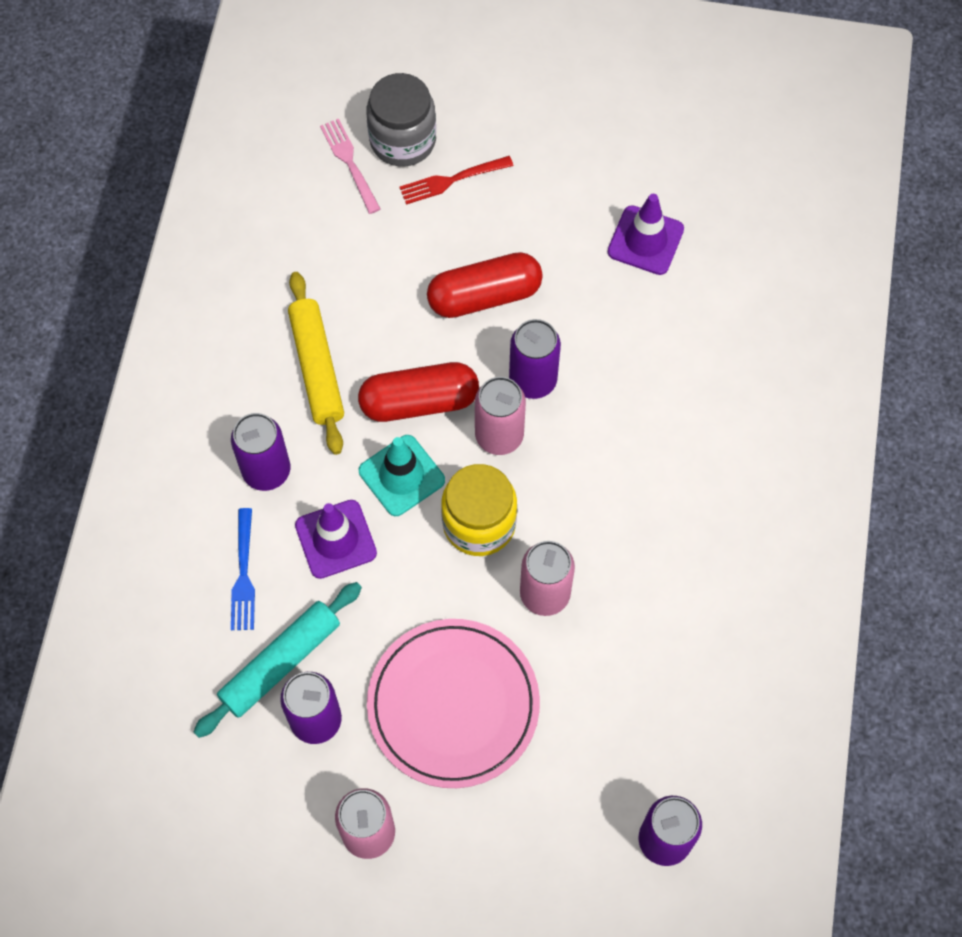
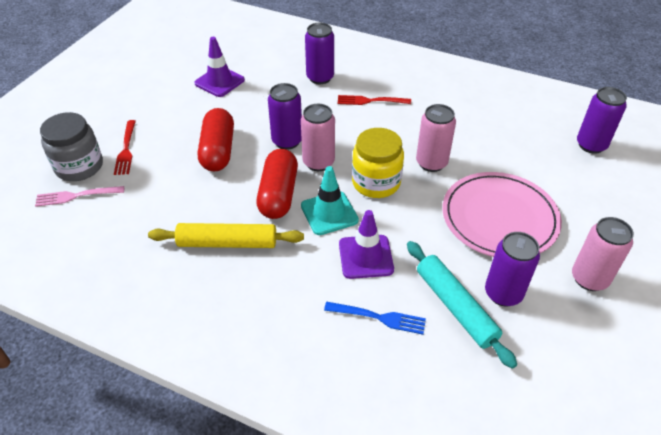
camera: 75 degrees left, 20 degrees down
purple can [231,413,290,491] -> purple can moved to [305,23,334,84]
none -> red fork [338,95,411,105]

